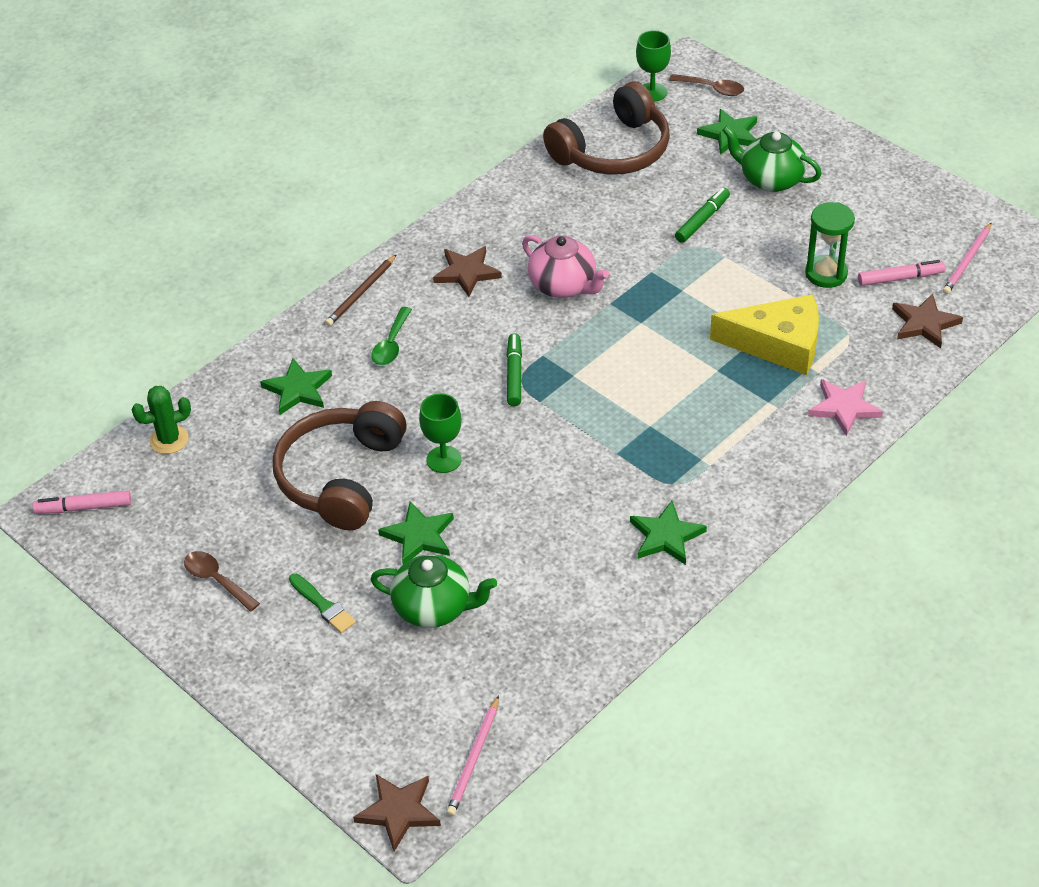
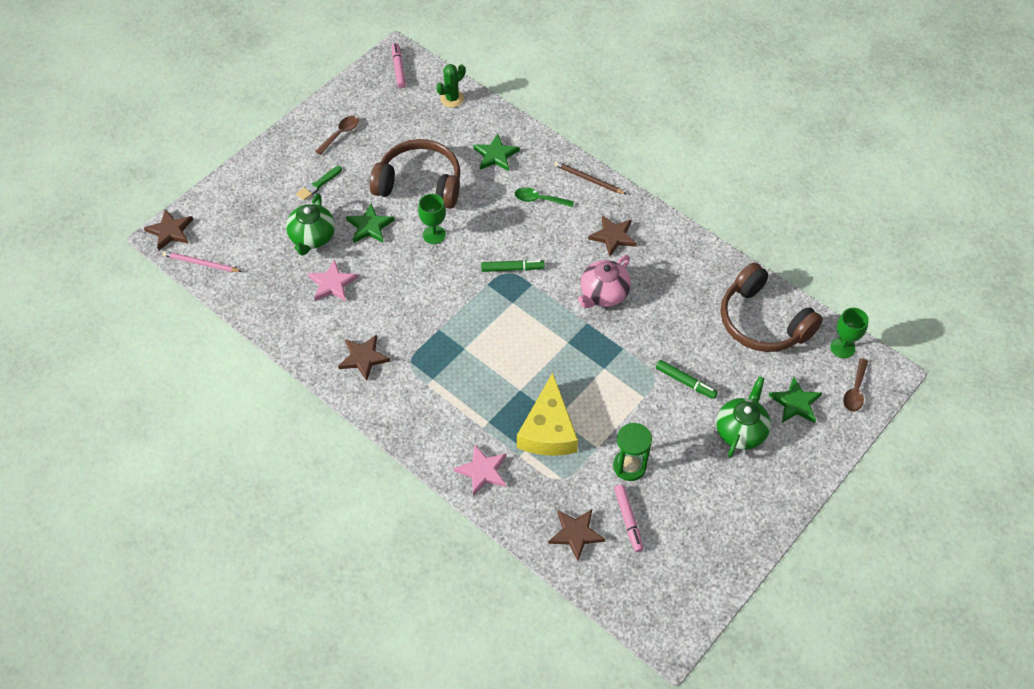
camera: 85 degrees right, 10 degrees up
green cactus [132,386,191,454] -> green cactus turned 75 degrees clockwise [436,64,465,107]
green star [630,501,707,565] -> brown star [338,334,391,381]
pink pencil [943,223,991,294] -> none
none -> pink star [308,259,358,301]

